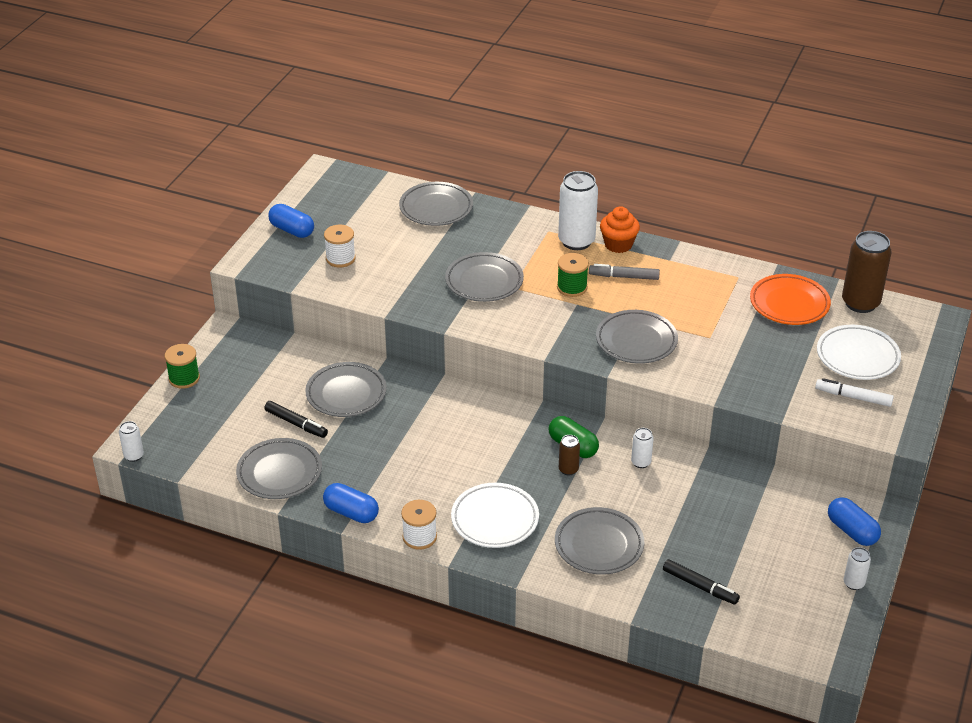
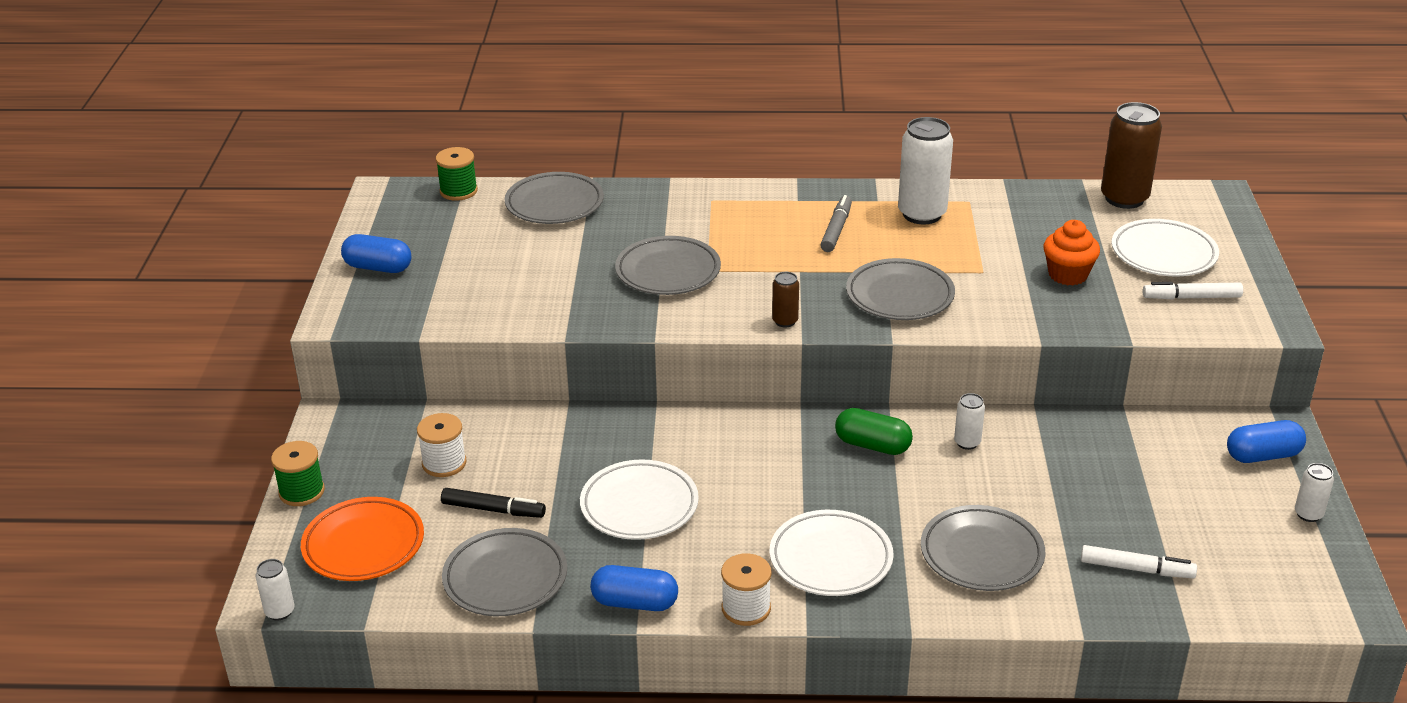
camera: 20 degrees left, 5 degrees down
grey plate [305,362,387,417] -> none
white spool [324,225,356,268] -> white spool moved to [417,413,467,477]
green spool [557,253,589,297] -> green spool moved to [436,147,478,201]
white can [558,171,598,250] -> white can moved to [898,117,953,225]
brown can [559,435,580,476] -> brown can moved to [772,272,799,327]
grey marker [589,264,660,280] -> grey marker turned 120 degrees clockwise [821,195,852,252]
orange cupcake [600,206,640,253] -> orange cupcake moved to [1043,220,1100,285]
black marker [663,559,740,605] -> white marker [1081,545,1197,578]
orange plate [750,274,831,325] -> orange plate moved to [301,497,424,581]
blue capsule [828,497,881,546] -> blue capsule turned 45 degrees counterclockwise [1227,420,1306,463]
none -> white plate [580,459,699,540]

